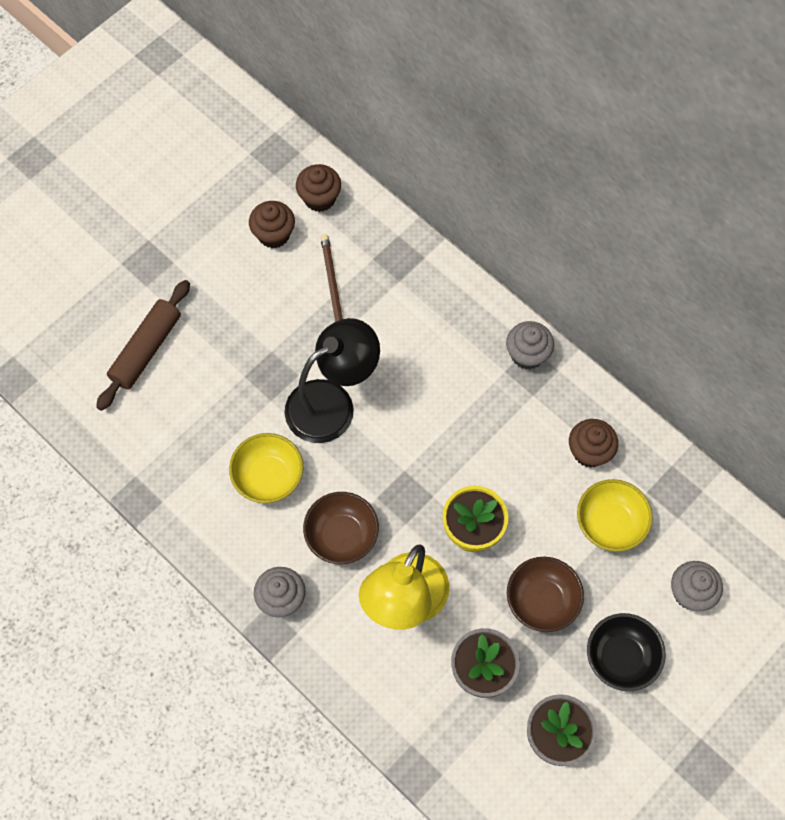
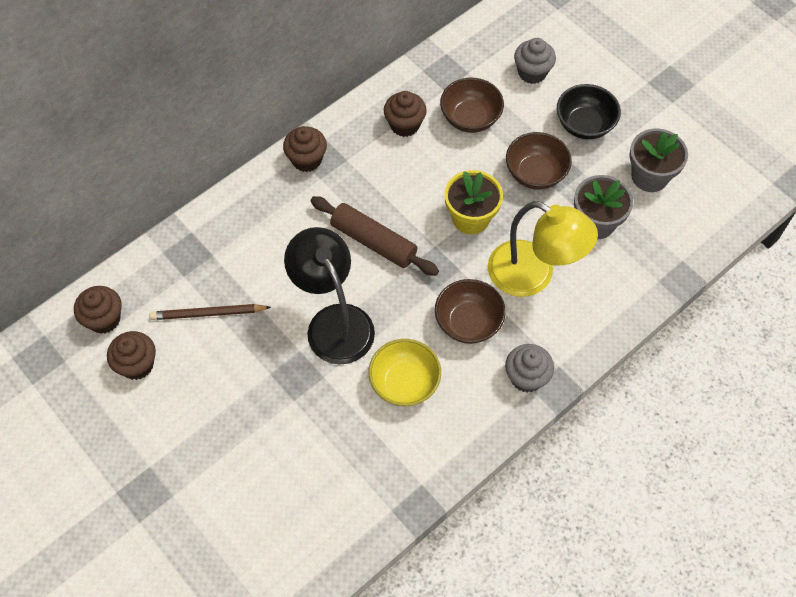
camera: 85 degrees left, 5 degrees down
brown rolling pin [96,280,190,411] -> brown rolling pin moved to [310,196,439,276]
grey cupcake [506,321,554,369] -> brown cupcake [283,126,327,172]
yellow bowl [577,479,653,552] -> brown bowl [440,78,504,133]

